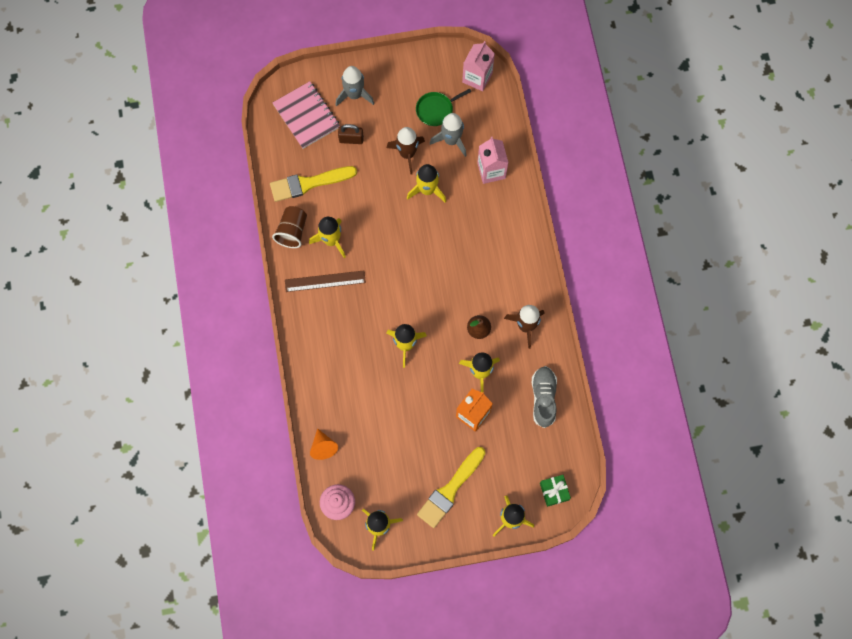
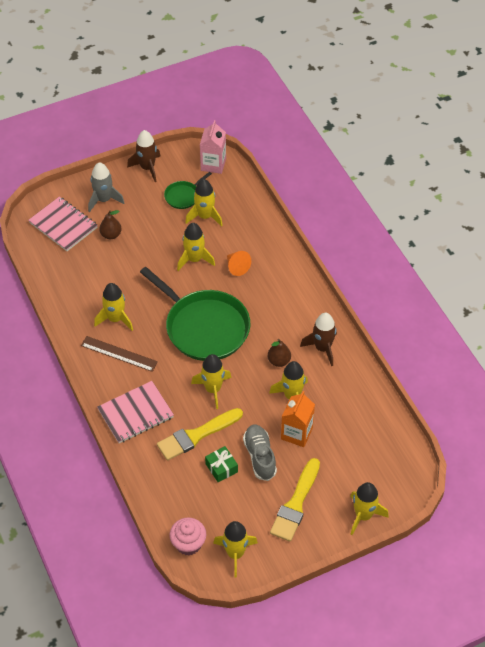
camera: 15 degrees left, 20 degrees down
yellow brush [270,166,357,202] -> yellow brush moved to [157,408,243,461]
brown cup [272,206,307,248] -> none
brown ruler [285,271,366,292] -> brown ruler turned 45 degrees clockwise [81,336,158,372]
orange cone [310,428,338,460] -> orange cone moved to [227,251,251,276]
brown padlock [338,124,364,144] -> brown pear [99,210,122,239]
brown rocket [386,127,425,175] -> brown rocket moved to [127,130,160,182]
grey rocket [430,113,467,157] -> yellow rocket [185,179,223,227]
pink carton [477,137,509,184] -> none
grey shoe [532,366,557,428] -> grey shoe moved to [243,425,277,481]
green gift [540,475,571,507] -> green gift moved to [205,446,238,482]
none -> pink notebook [97,381,174,443]
none -> green pan [140,267,250,361]

